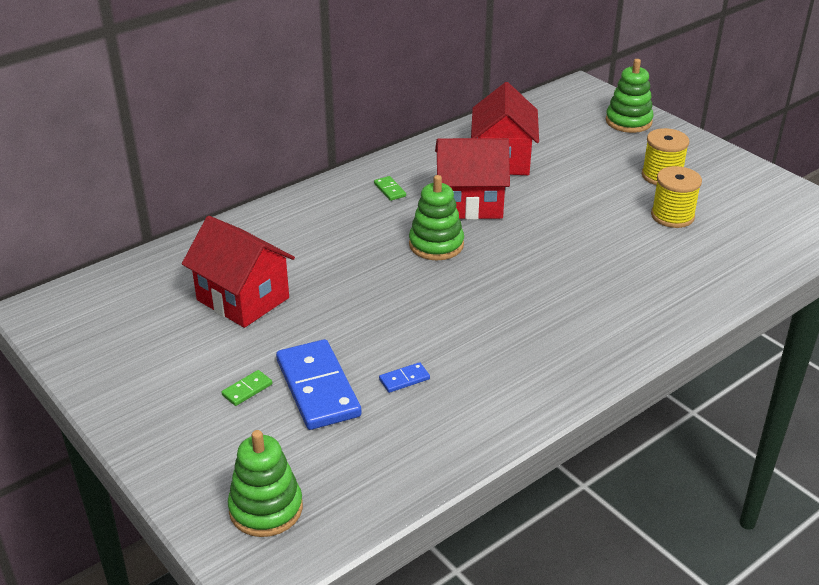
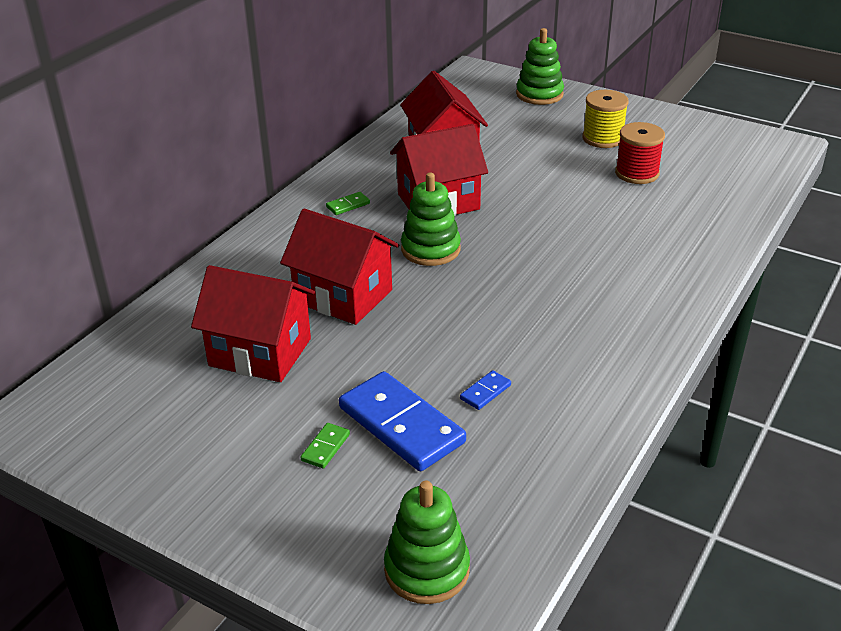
camera: 20 degrees left, 0 degrees up
green domino [374,176,406,201] -> green domino turned 75 degrees counterclockwise [326,192,370,215]
yellow spool [651,166,702,228] -> red spool [615,122,665,184]
none -> red house [280,209,399,325]

